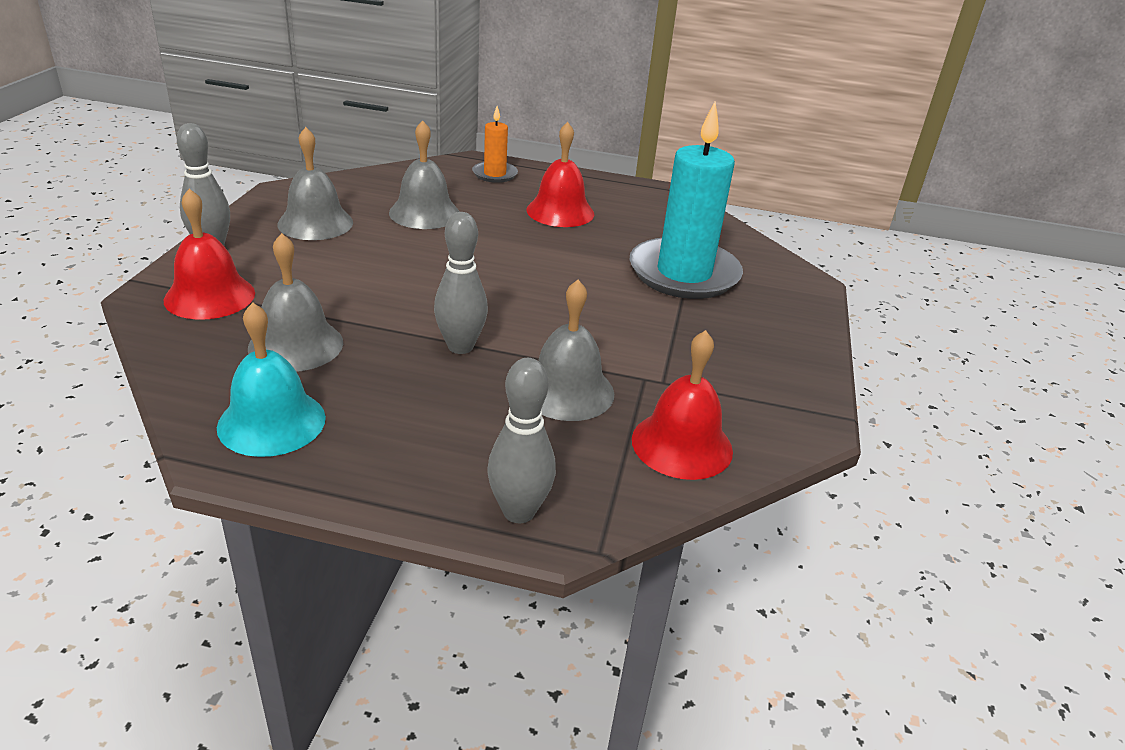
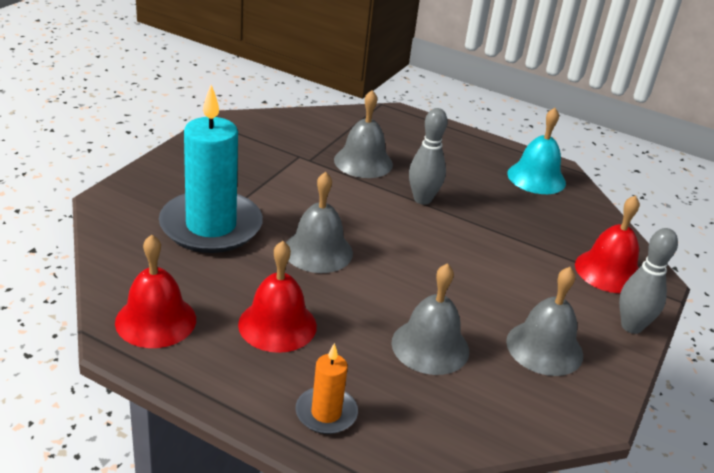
camera: 165 degrees left, 0 degrees up
grey bell [248,233,343,372] -> grey bell moved to [286,172,353,273]
grey bowling pin [487,358,556,523] -> none
red bell [632,330,733,480] -> red bell moved to [115,235,196,348]

